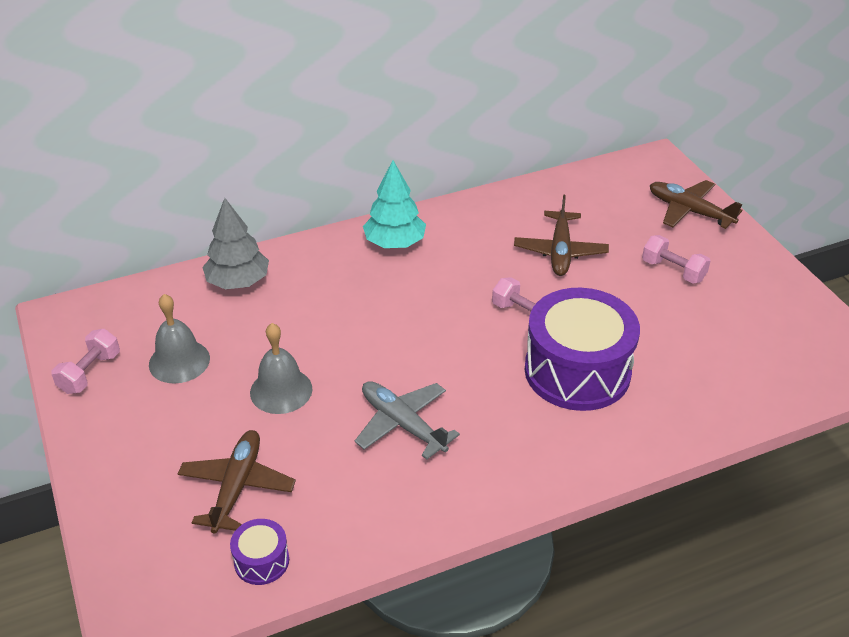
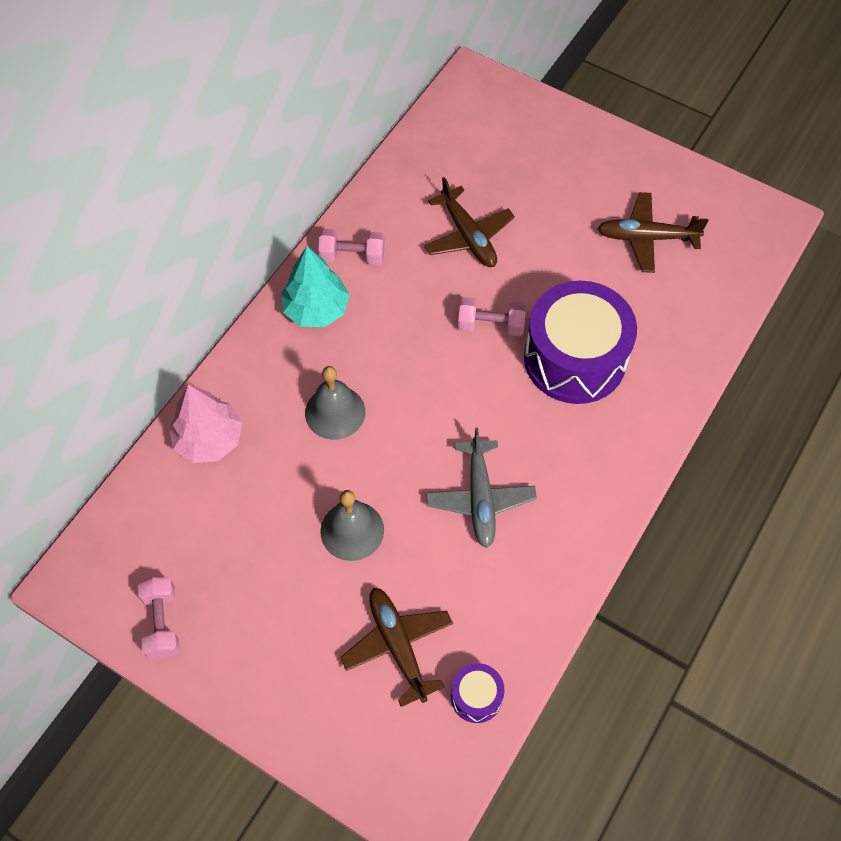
camera: 35 degrees left, 20 degrees up
grey bell [149,294,210,384] -> grey bell moved to [305,366,365,440]
grey tree [202,198,269,289] -> pink tree [169,384,242,463]
grey plane [355,381,460,460] -> grey plane turned 105 degrees counterclockwise [426,428,537,548]
pink dumbbell [642,235,711,284] -> pink dumbbell moved to [318,229,385,265]
brown plane [650,180,742,229] -> brown plane moved to [597,192,708,273]

